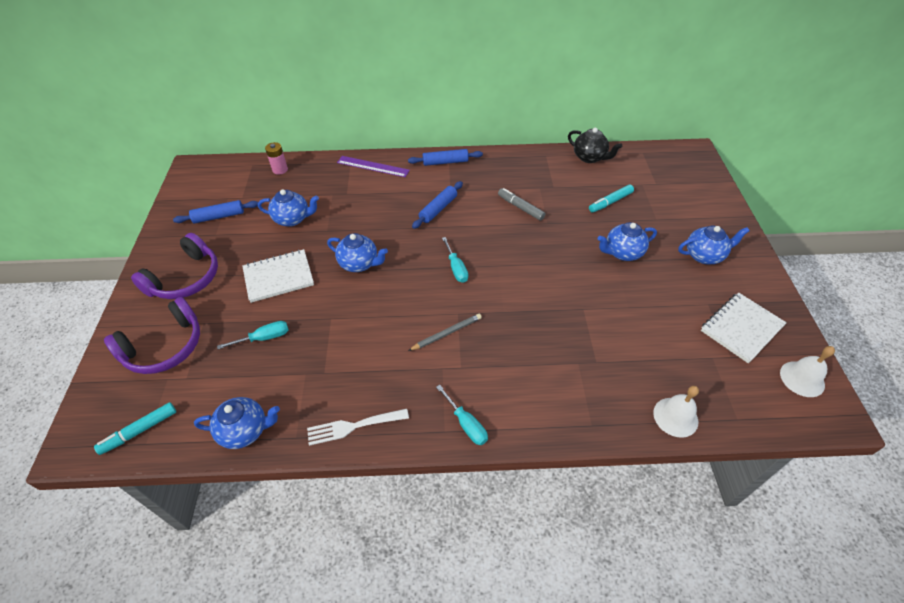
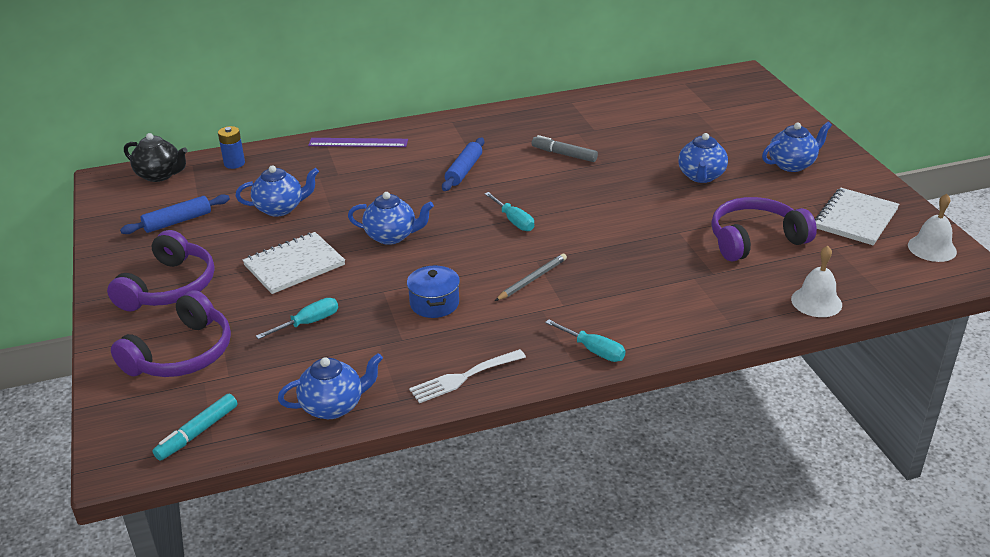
camera: 15 degrees left, 15 degrees down
pink battery [265,142,288,175] -> blue battery [218,126,245,169]
blue rolling pin [408,149,483,166] -> none
black teapot [568,128,622,163] -> black teapot moved to [124,133,188,182]
turquoise marker [589,185,634,212] -> none
blue teapot [598,222,657,261] -> blue teapot turned 45 degrees counterclockwise [678,133,728,183]
none -> blue pot [407,265,460,318]
none -> purple headphones [711,197,817,261]

